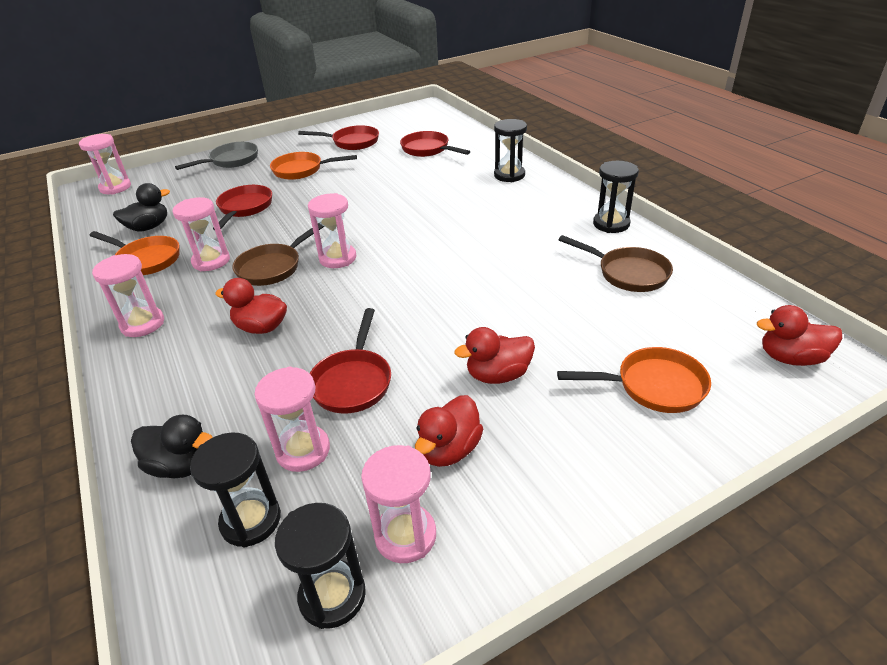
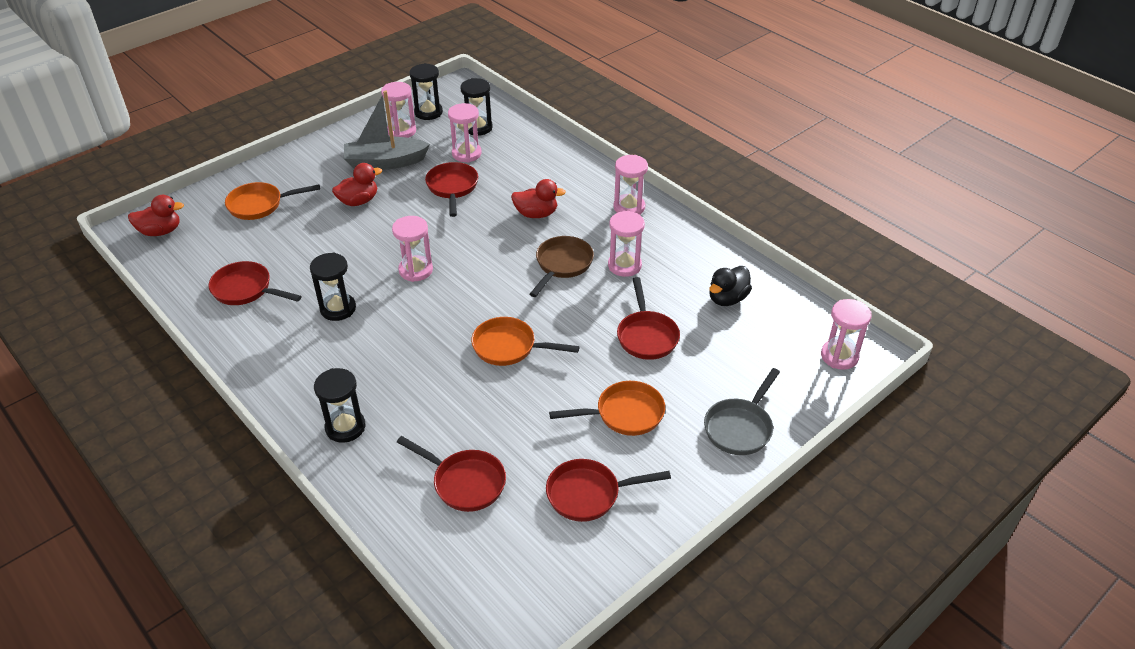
camera: 165 degrees right, 5 degrees up
orange pan [89,231,179,275] -> orange pan moved to [471,317,579,366]
black duck [131,415,213,478] -> none
pink hourglass [308,193,356,268] -> pink hourglass moved to [392,216,433,282]
red duck [415,395,483,467] -> grey boat [344,90,430,170]
brown pan [558,235,673,292] -> red pan [209,261,301,305]
black hourglass [593,161,639,233] -> black hourglass moved to [310,253,356,321]

